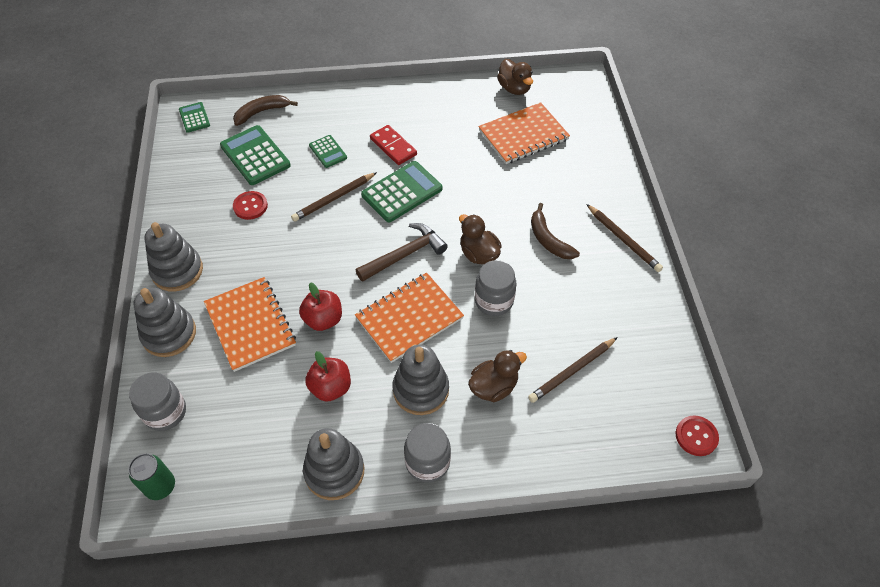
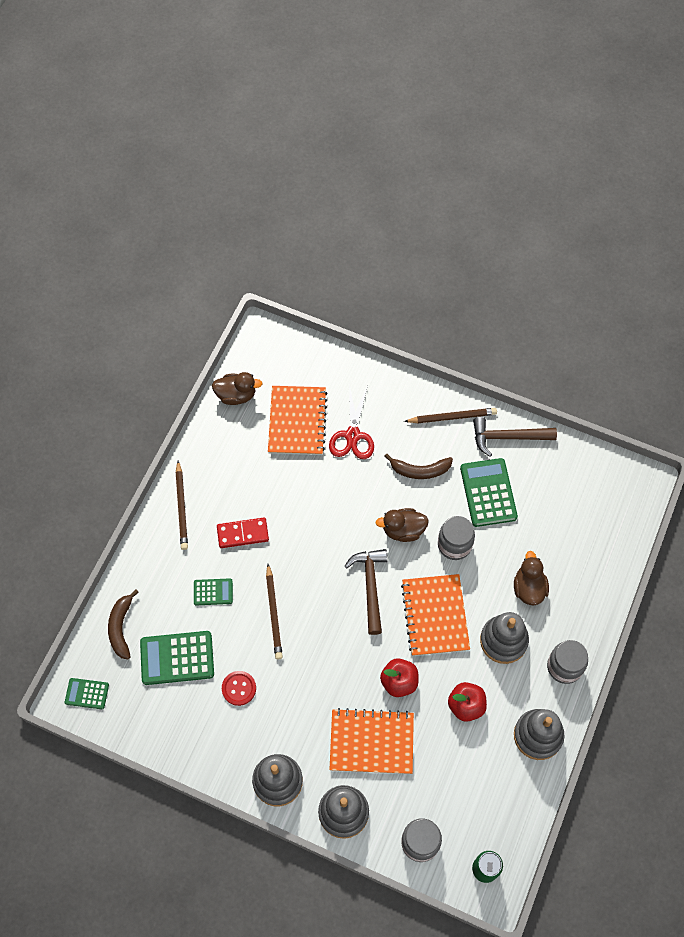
camera: 60 degrees left, 10 degrees up
green calculator [361,161,443,223] -> green calculator moved to [460,458,518,527]
brown pencil [528,337,618,403] -> brown pencil moved to [176,461,188,550]
red button [676,416,719,456] -> none
none -> red scissors [329,385,374,459]
none -> brown hammer [473,417,557,457]

